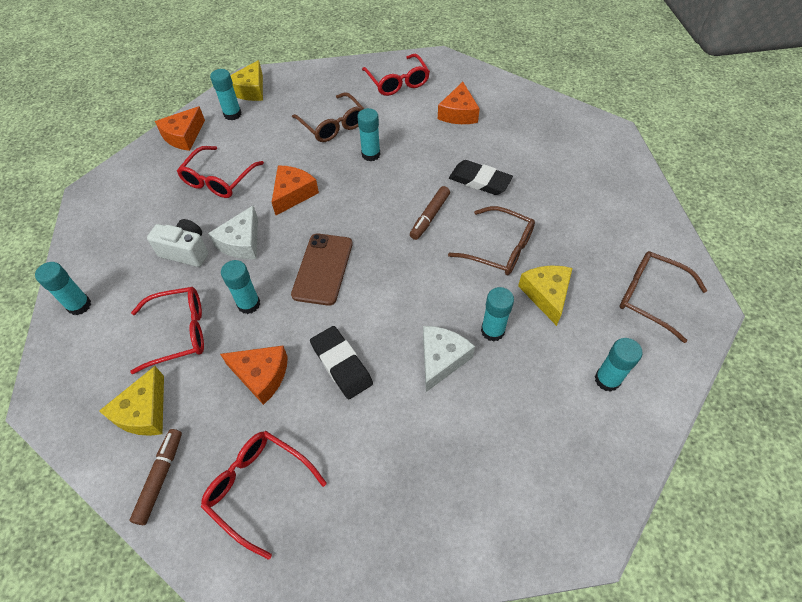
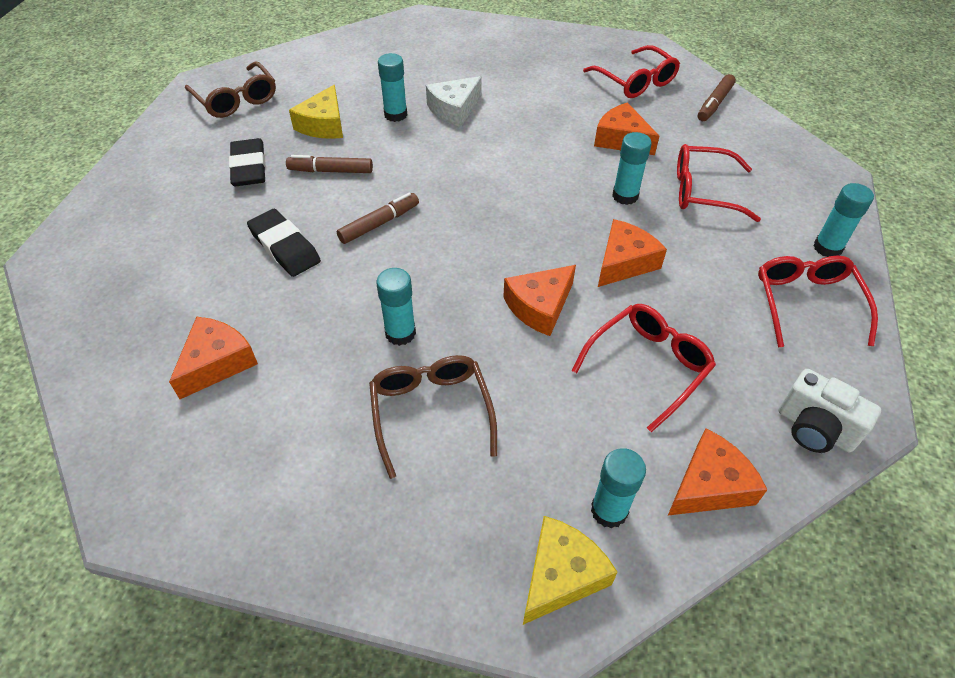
camera: 160 degrees left, 5 degrees down
yellow cheese [99,366,164,436] -> none
white camera [147,219,208,267] -> white camera moved to [779,369,881,453]
white cheese [208,205,258,259] -> orange cheese [598,219,667,287]
brown phone [291,233,353,306] -> none
black eraser [310,326,373,399] -> black eraser moved to [229,138,266,186]
red glasses [362,54,430,96] -> red glasses moved to [758,256,878,348]
brown glasses [448,206,535,275] -> brown marker [286,155,373,173]
turquoise glue stick [595,338,642,392] -> none

